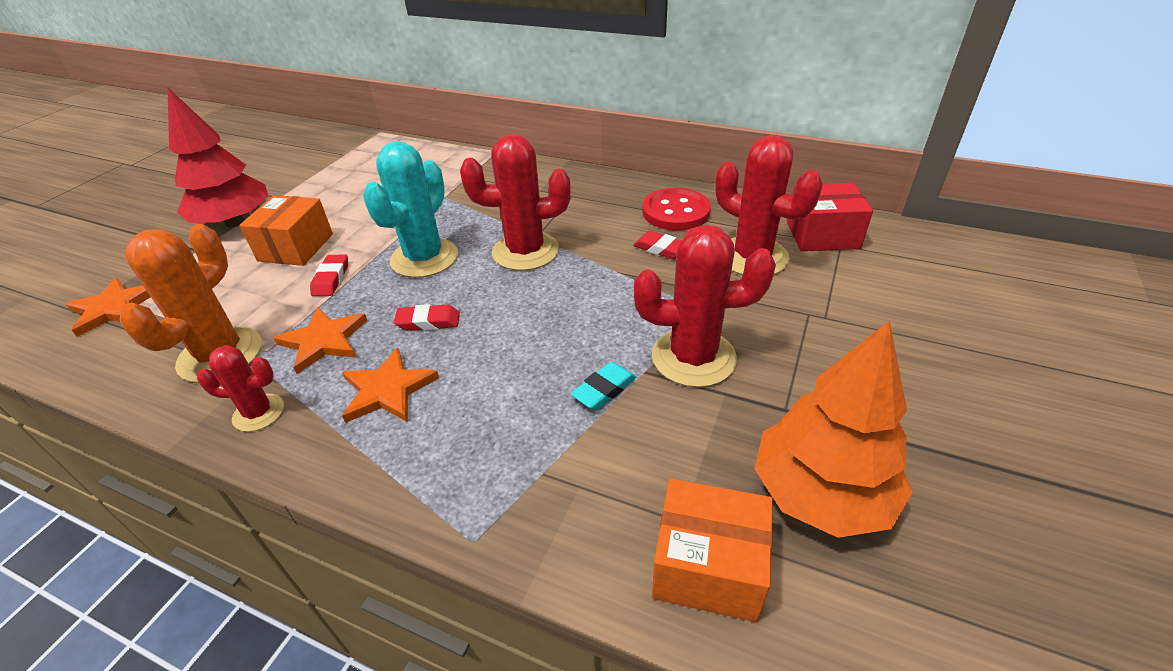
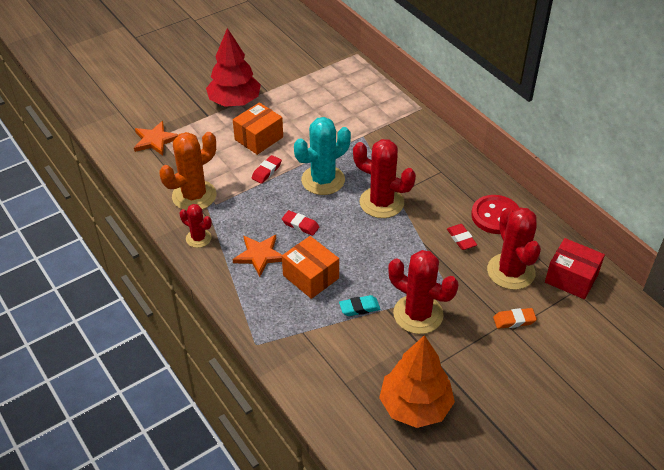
camera: 30 degrees right, 5 degrees up
orange star [273,307,368,374] -> none
orange box [652,479,773,622] -> orange box moved to [282,236,339,299]
none -> orange eraser [493,308,537,329]

